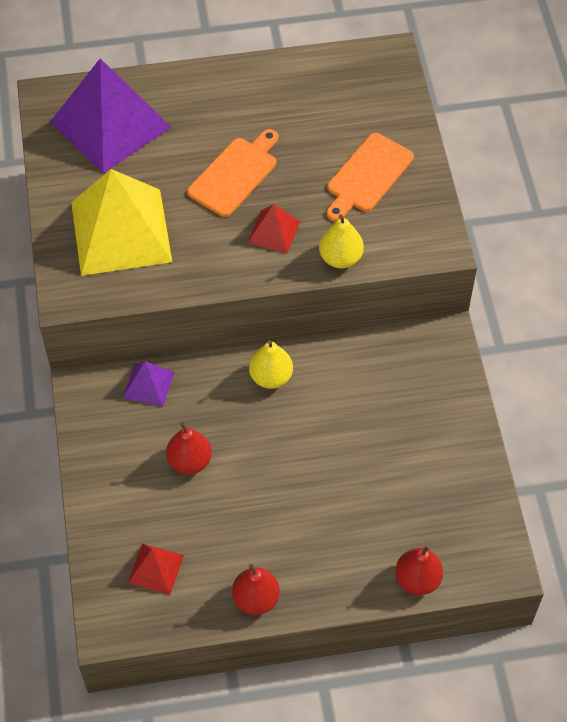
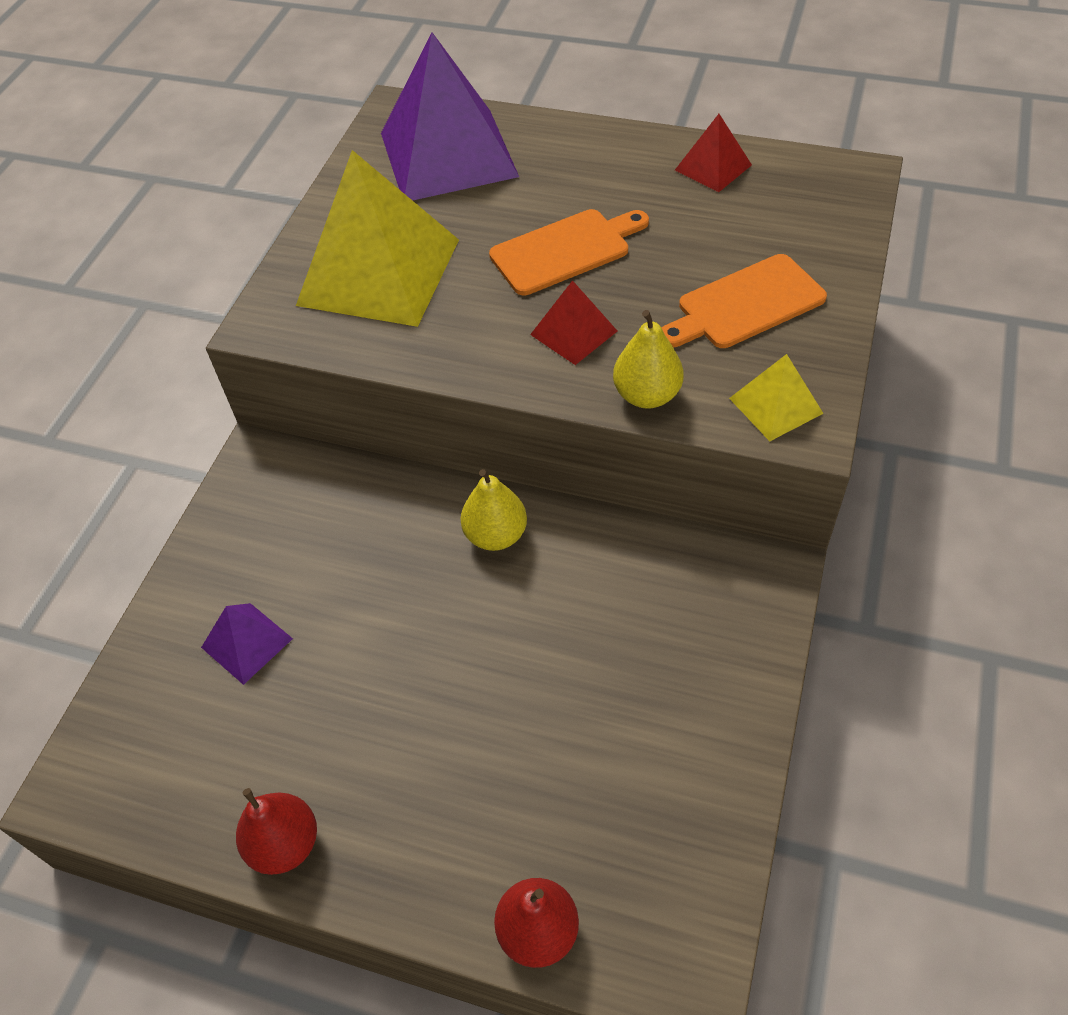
camera: 30 degrees right, 5 degrees down
purple pyramid [123,361,175,407] -> purple pyramid moved to [201,603,293,685]
red pyramid [128,543,184,595] -> red pyramid moved to [675,114,752,192]
red pear [166,422,212,475] -> none
none -> yellow pyramid [729,354,824,441]

